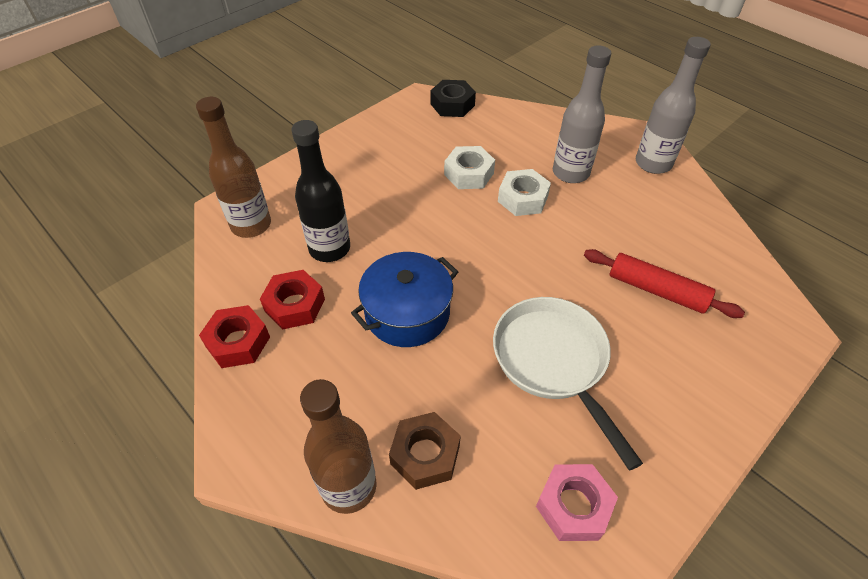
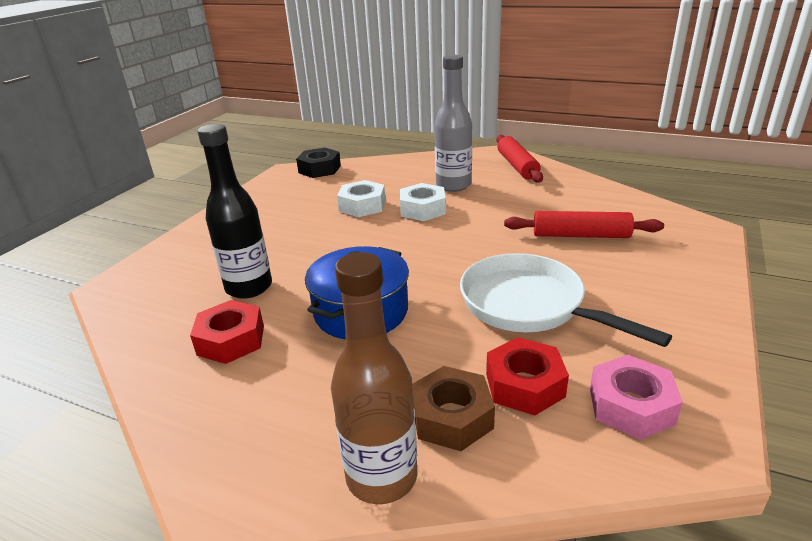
camera: 20 degrees left, 20 degrees down
brown bottle [196,97,271,238] -> none
red nut [199,305,270,368] -> red nut moved to [486,337,569,416]
grey bottle [636,37,711,174] -> red rolling pin [496,135,543,183]

